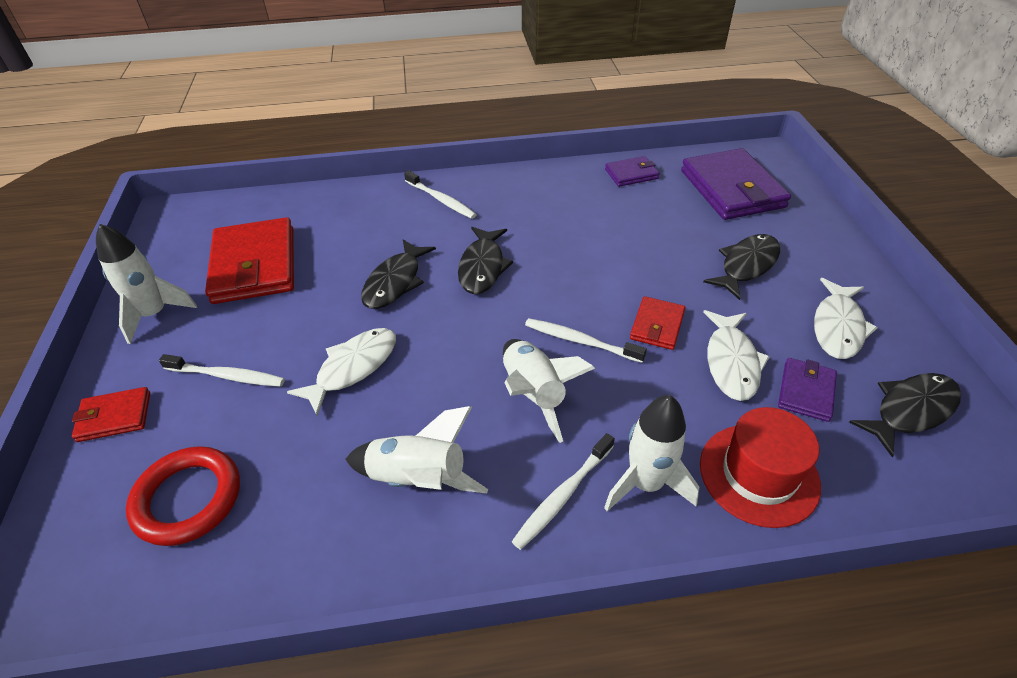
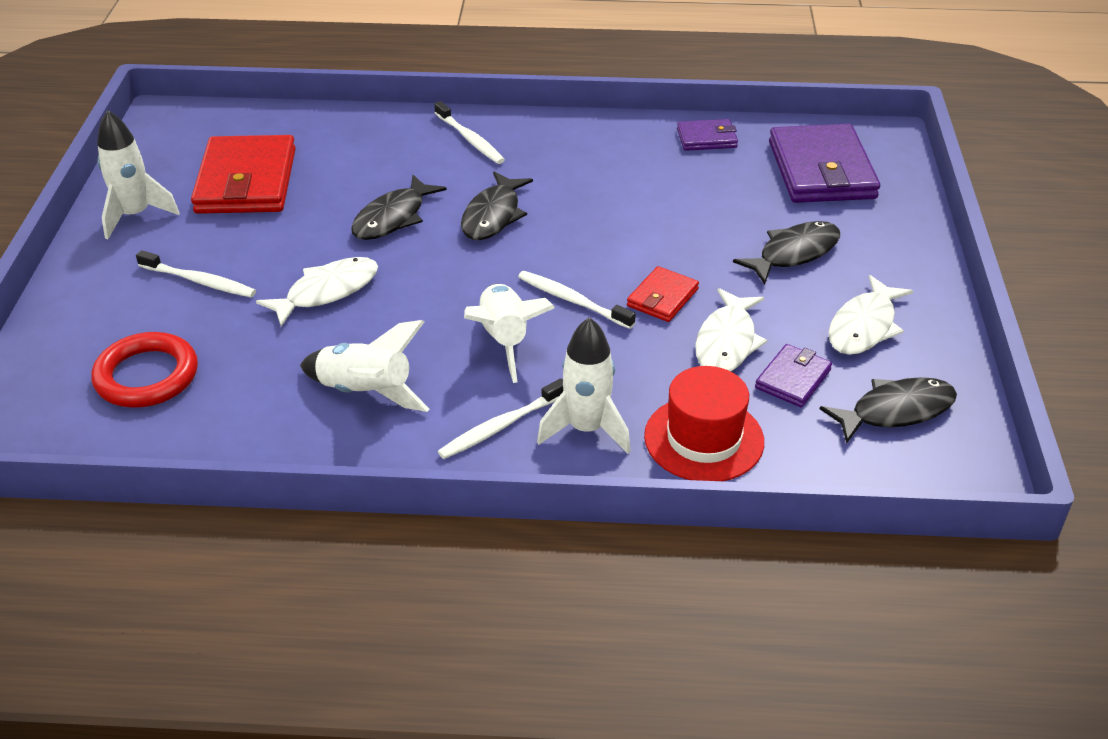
camera: 10 degrees right, 5 degrees down
red wallet [72,387,150,442] -> none

